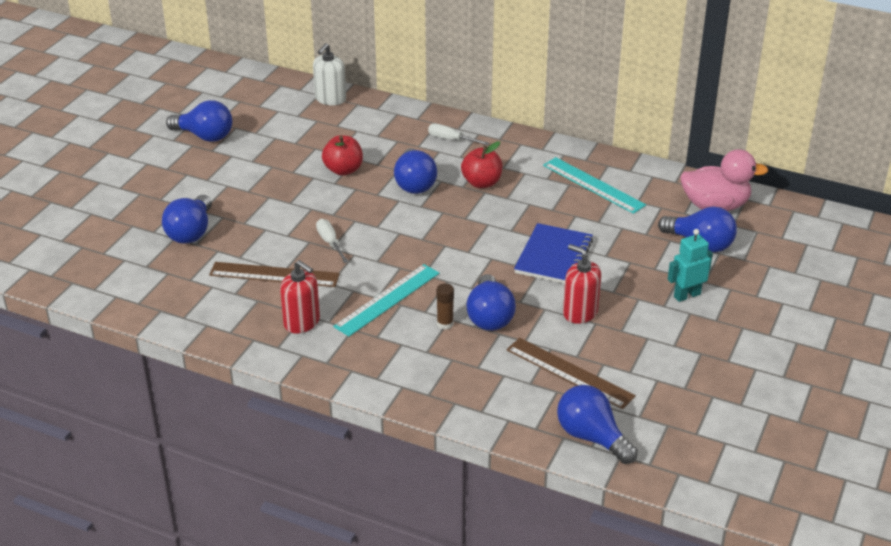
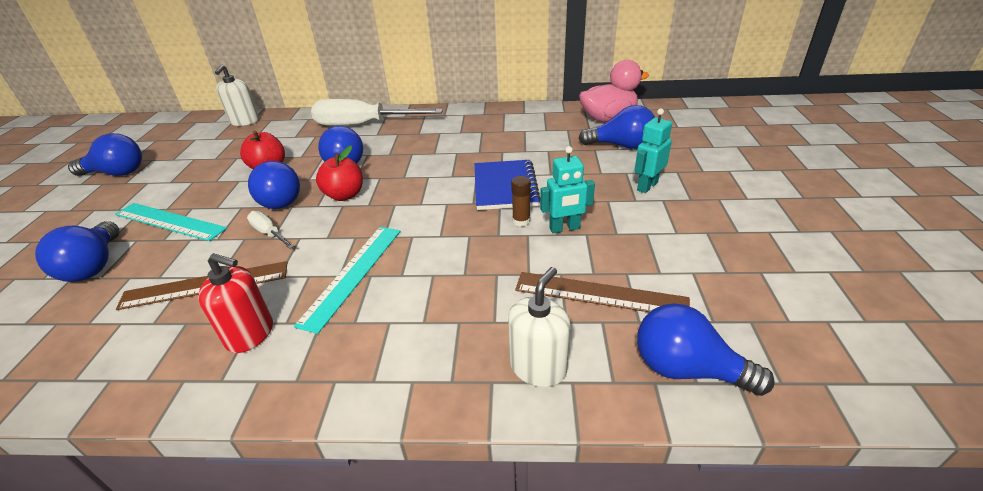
camera: 20 degrees left, 0 degrees up
white screwdriver [428,123,489,145] -> white screwdriver [311,99,443,126], size x2.22
brown glue stick [436,283,454,330] -> brown glue stick moved to [511,176,531,227]
red apple [461,141,502,188] -> red apple moved to [316,145,363,201]
blue light bulb [466,274,516,331] -> blue light bulb moved to [248,161,300,209]
turquoise ruler [543,157,646,214] -> turquoise ruler moved to [115,203,227,241]
red soap dispenser [563,244,601,324] -> turquoise robot [540,146,595,233]
none -> white soap dispenser [508,267,571,387]

